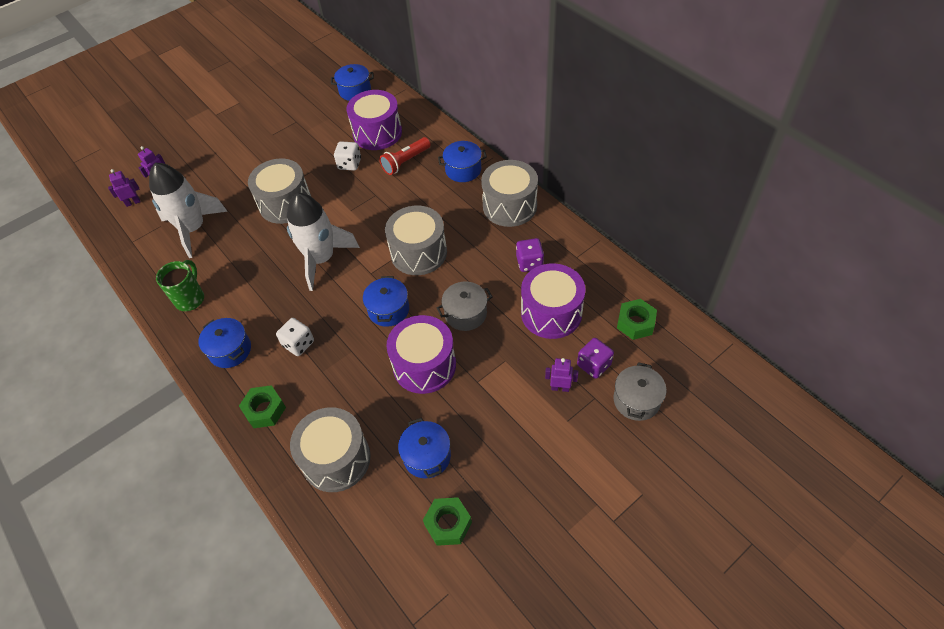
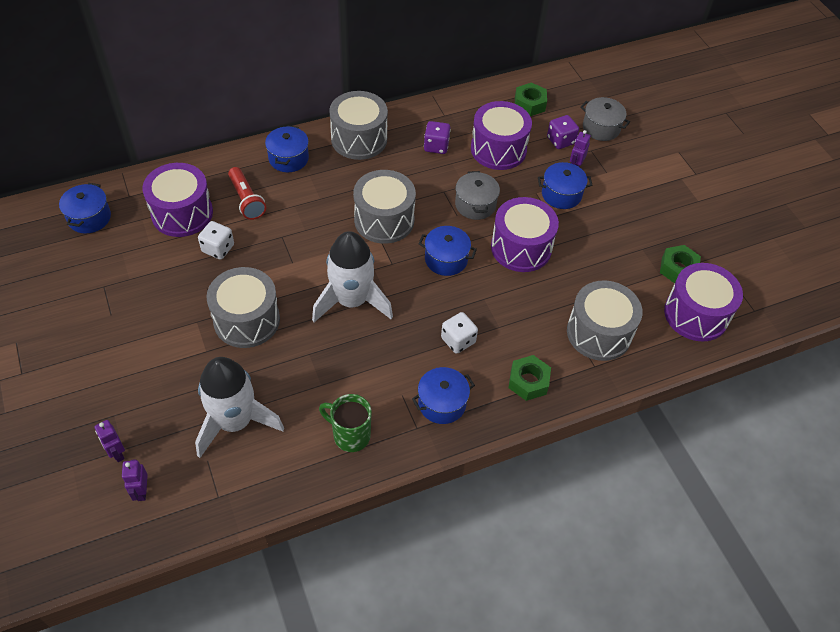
camera: 80 degrees left, 0 degrees up
blue pot [398,418,451,478] -> blue pot moved to [538,162,592,209]
none -> purple drum [664,263,743,342]

